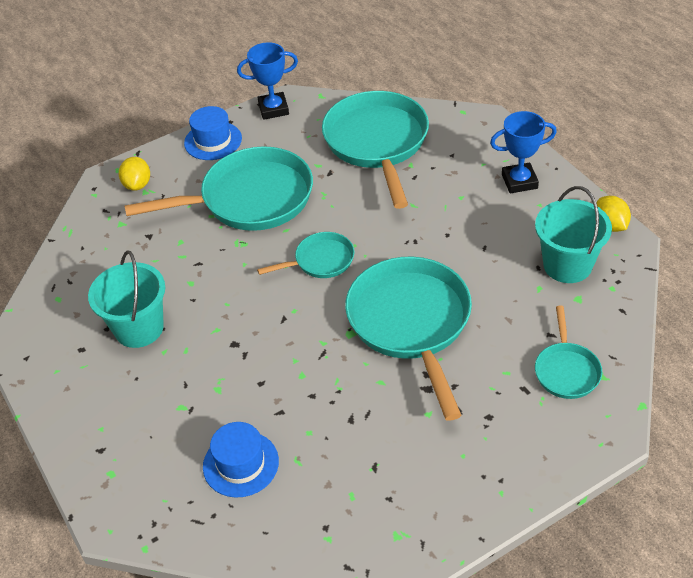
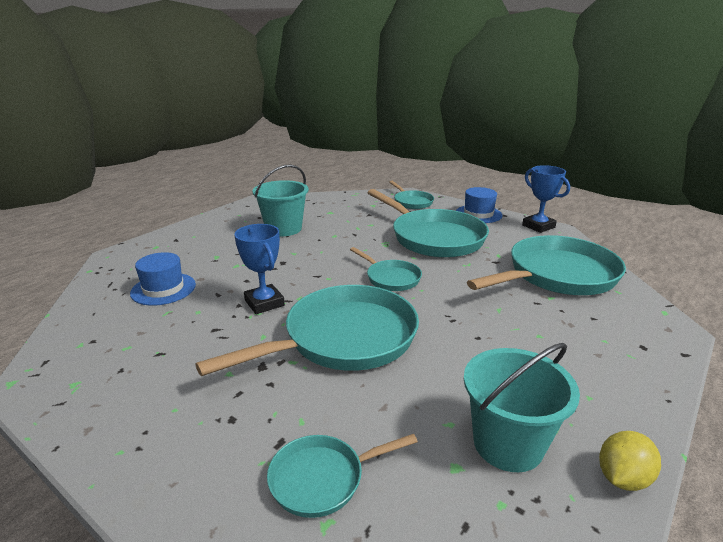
camera: 65 degrees right, 20 degrees down
yellow lemon [119,157,150,191] -> turquoise pan [389,181,434,209]
blue trophy [490,111,557,193] -> blue trophy moved to [234,224,285,314]

